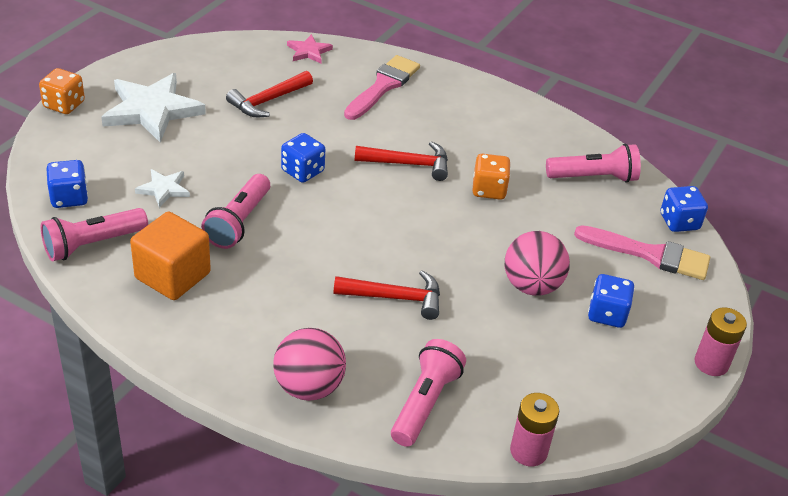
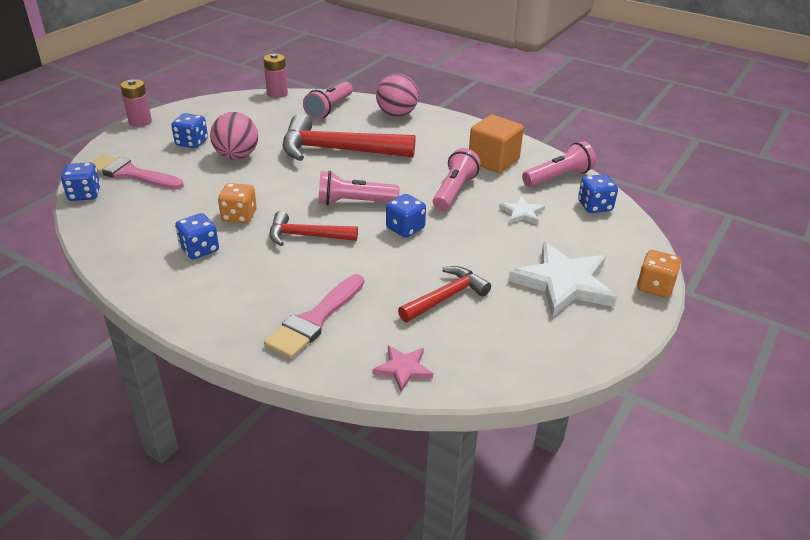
camera: 175 degrees left, 5 degrees down
red hammer [334,270,440,320] -> red hammer [283,114,415,161], size x1.78
pink flashlight [546,144,641,183] -> pink flashlight moved to [318,171,400,206]
none -> blue dice [175,213,219,259]

